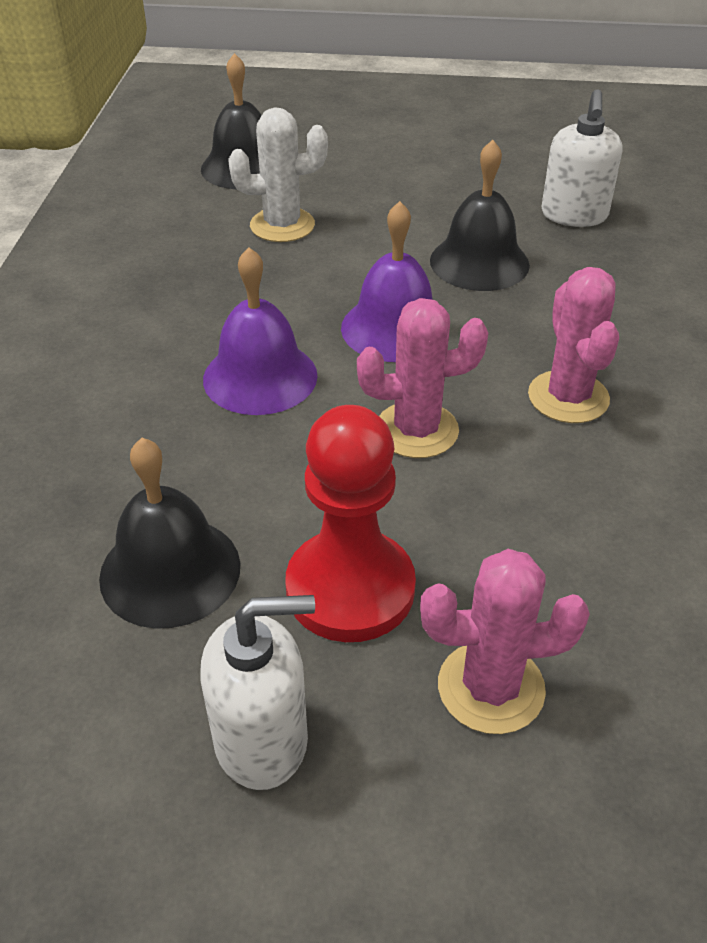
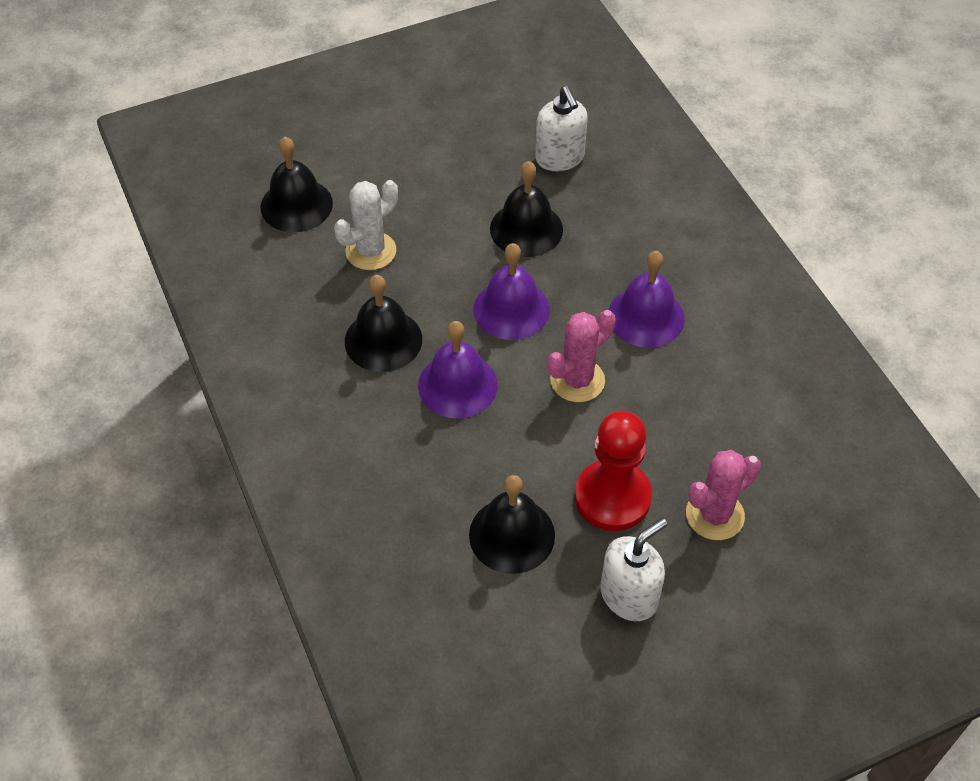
camera: 30 degrees left, 10 degrees up
pink cactus [528,267,619,423] -> purple bell [609,251,685,348]
none -> black bell [345,275,422,372]

